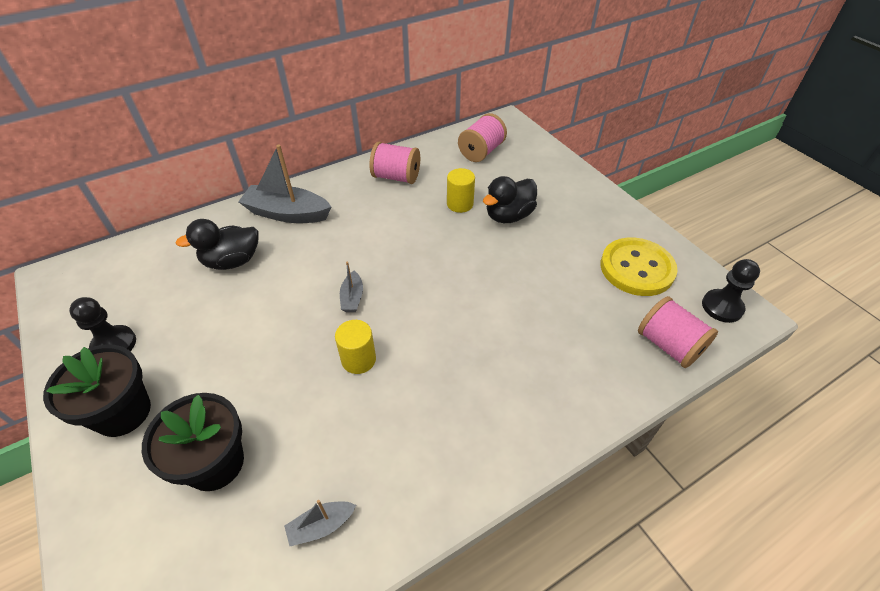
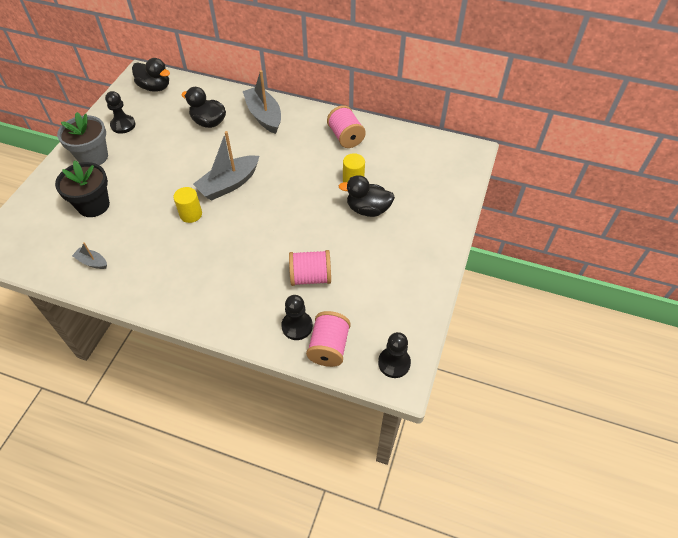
camera: 50 degrees right, 5 degrees up
black flower pot [43,345,151,437] -> grey flower pot [57,112,108,165]
grey boat [340,261,363,312] -> grey boat [193,131,259,201], size x2.05
pink spool [458,113,507,162] -> pink spool moved to [289,250,331,286]
yellow button [600,237,678,296] -> none
none -> black duck [132,58,170,92]
none -> black pawn [281,295,313,340]

